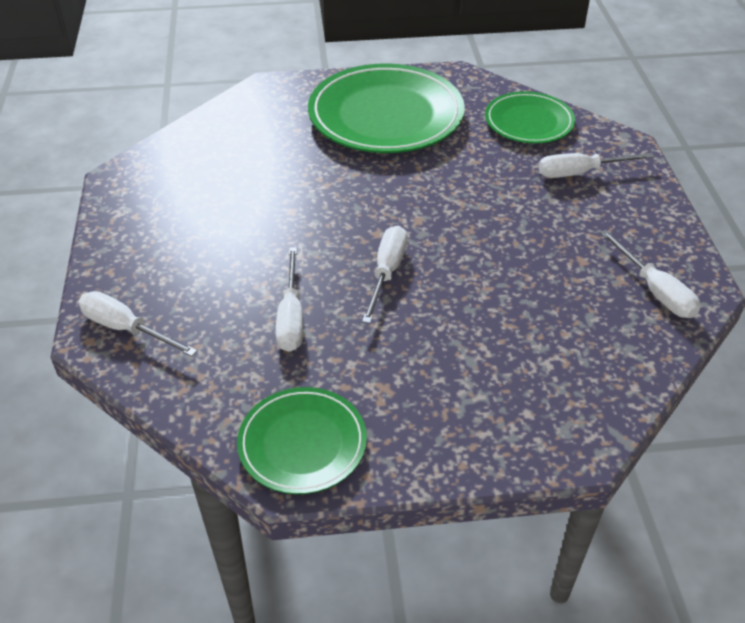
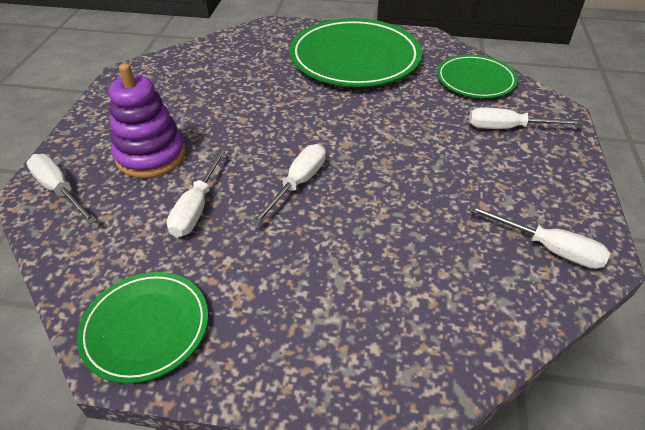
camera: 15 degrees right, 0 degrees up
white screwdriver [600,230,701,318] -> white screwdriver turned 45 degrees counterclockwise [468,205,610,269]
none -> purple stacking toy [108,64,186,178]

